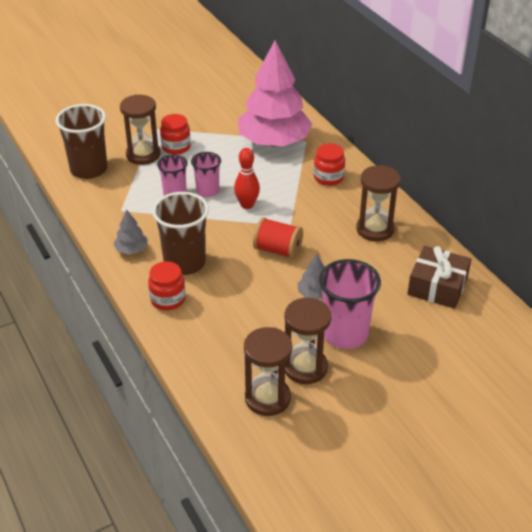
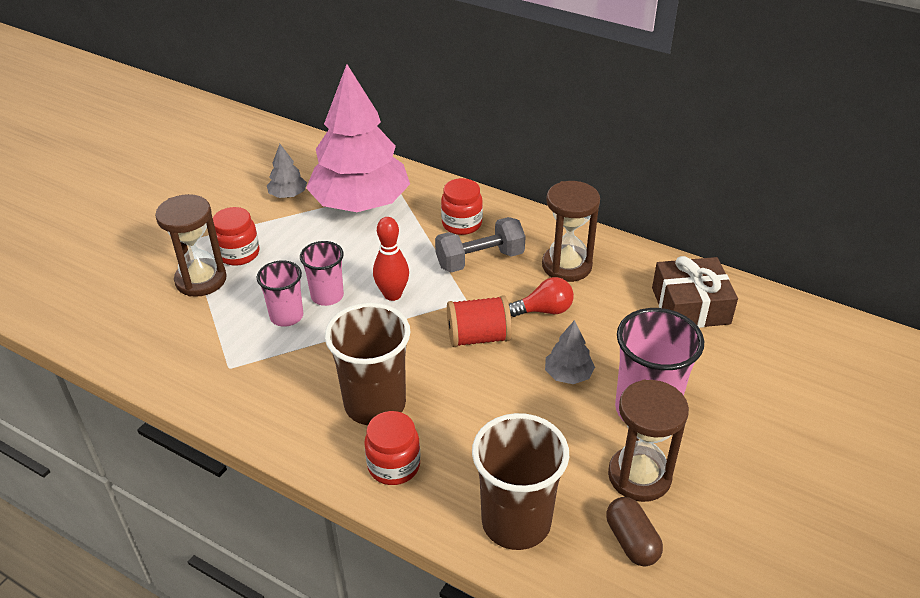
camera: 30 degrees left, 0 degrees up
brown cup [55,104,107,179] -> brown cup moved to [472,413,569,550]
grey tree [113,209,148,254] -> grey tree moved to [267,144,307,198]
brown hourglass [244,327,292,416] -> brown capsule [606,497,663,566]
none -> grey dumbbell [435,217,526,272]
none -> red light bulb [509,277,574,317]

